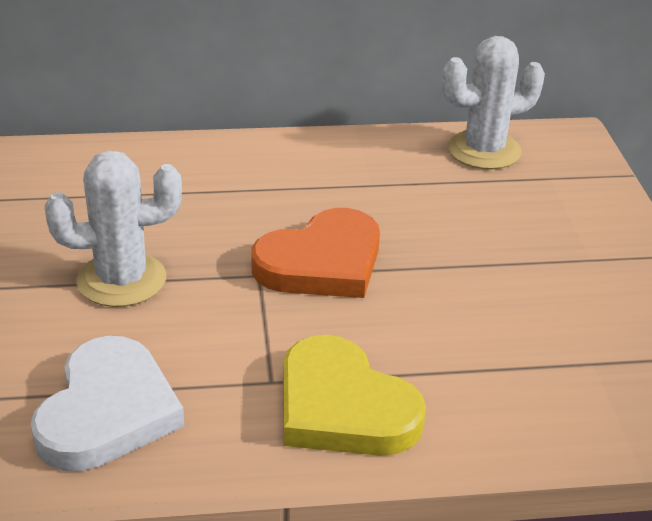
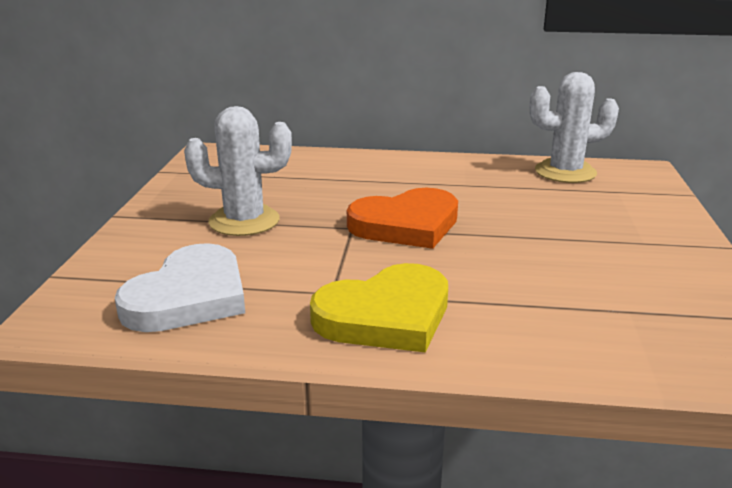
camera: 15 degrees right, 10 degrees down
yellow heart [283,335,426,456] -> yellow heart turned 90 degrees counterclockwise [310,263,448,353]

